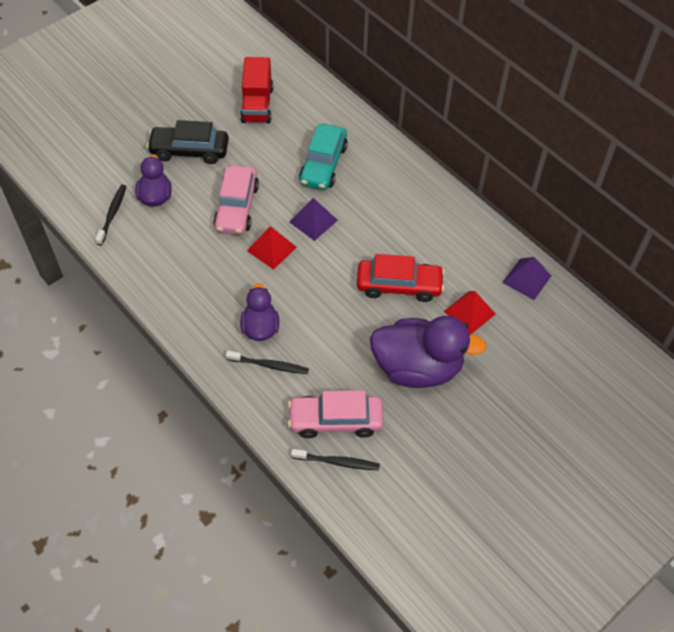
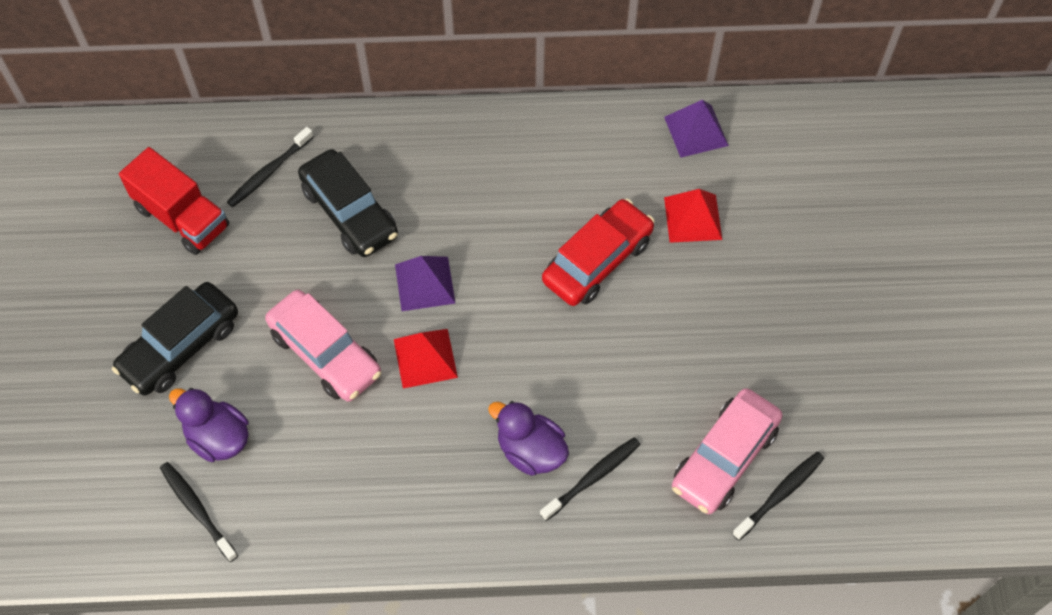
camera: 50 degrees left, 5 degrees up
turquoise car [299,124,348,190] -> black car [298,149,398,257]
purple duck [370,316,487,388] -> none
none -> black toothbrush [227,127,314,207]

